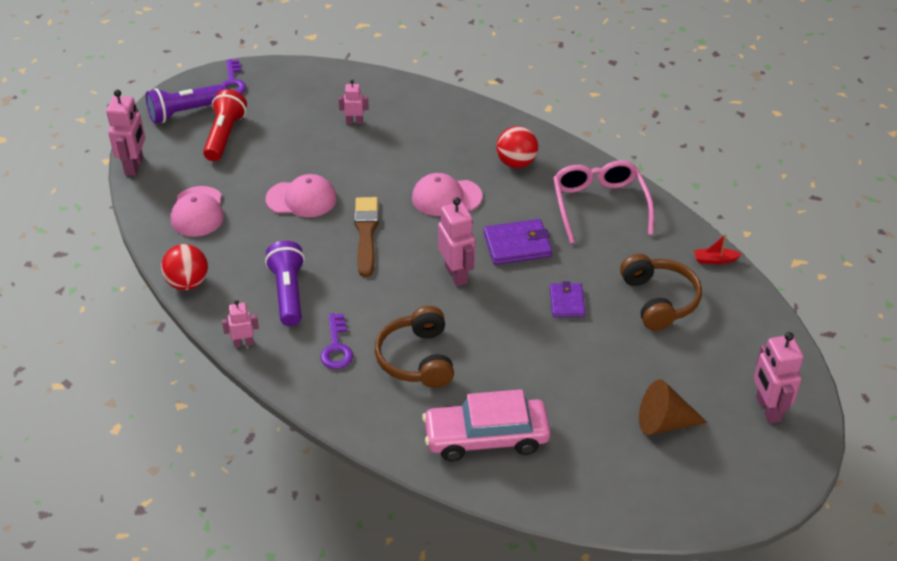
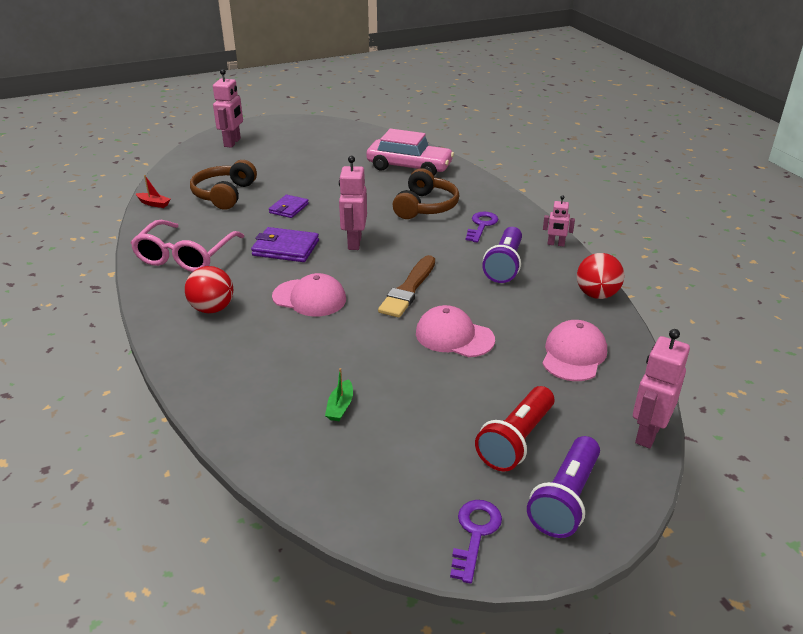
camera: 155 degrees left, 10 degrees down
purple flashlight [146,84,224,123] -> purple flashlight turned 120 degrees clockwise [527,436,600,538]
pink robot [339,80,369,124] -> green boat [325,368,353,421]
brown cone [639,379,708,435] -> none

